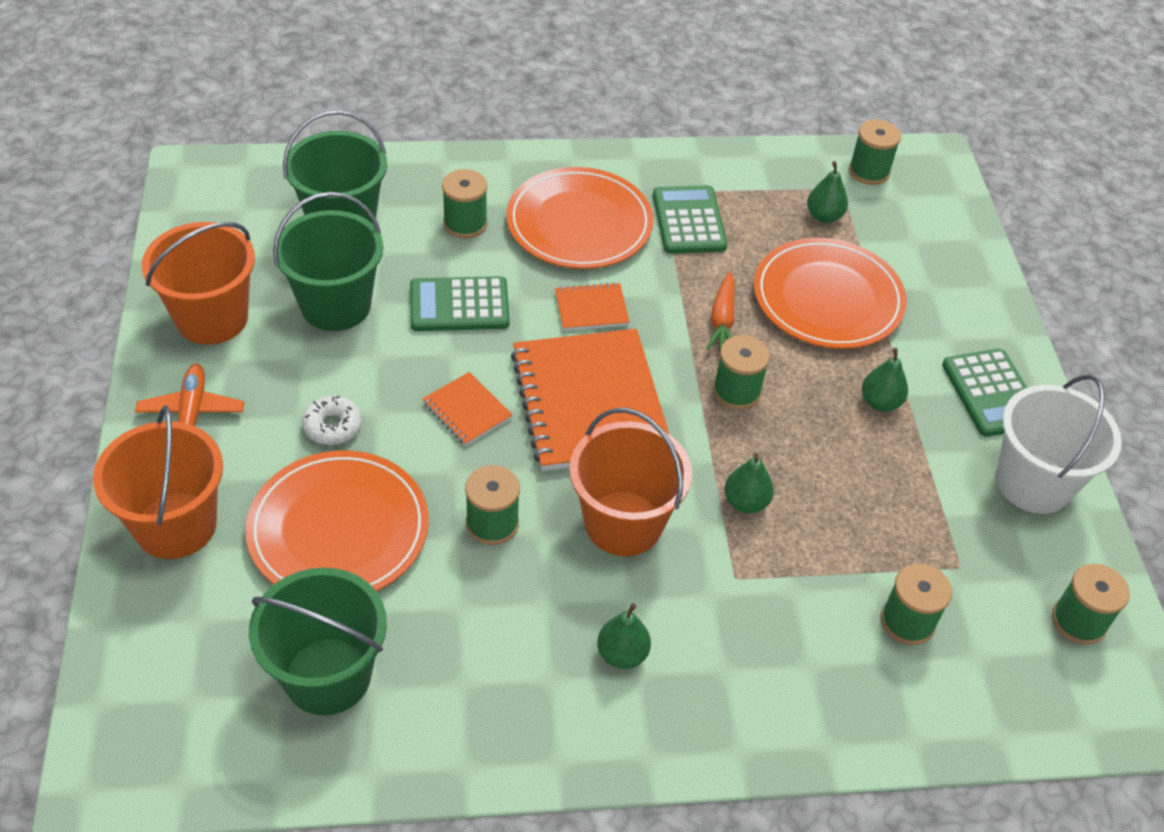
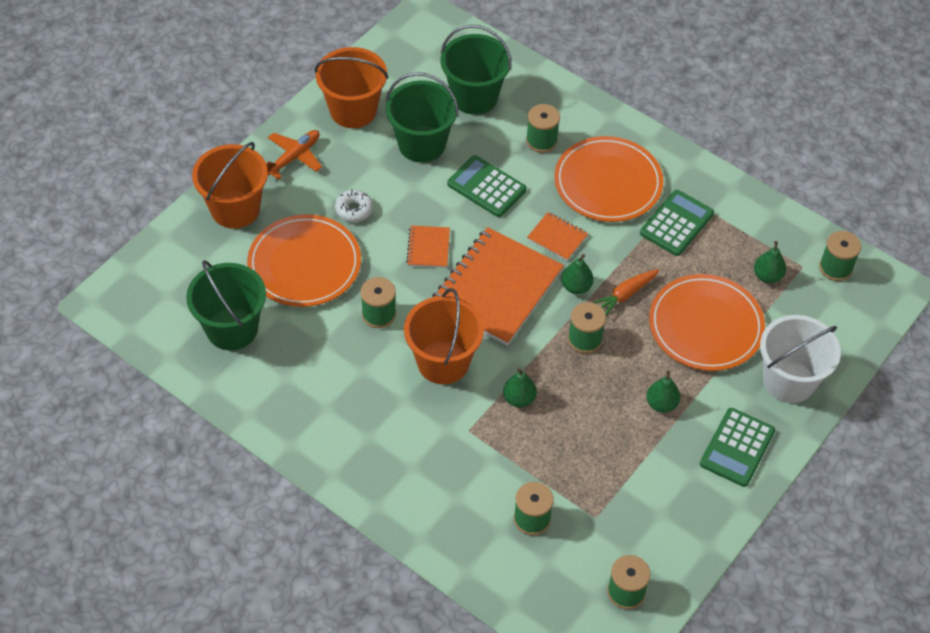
camera: 45 degrees right, 5 degrees up
green pear [597,603,651,669] -> green pear moved to [561,254,593,294]
white bucket [996,375,1122,514] -> white bucket moved to [760,315,841,403]

